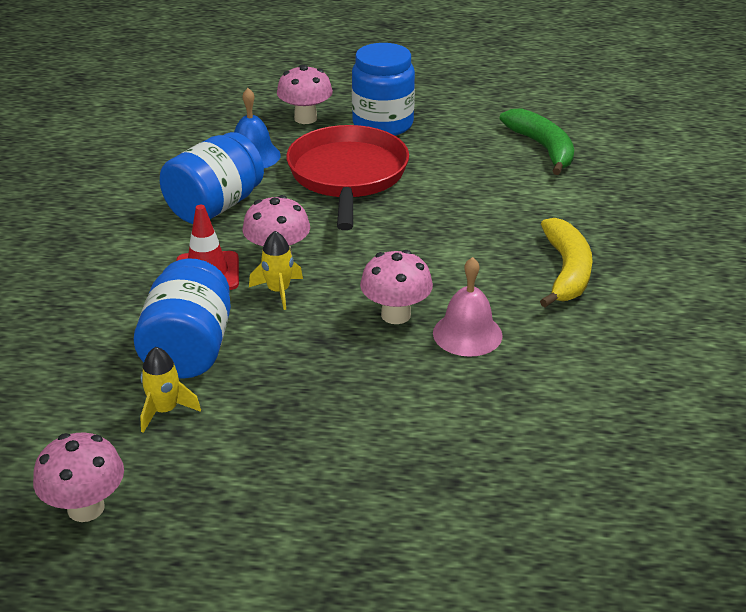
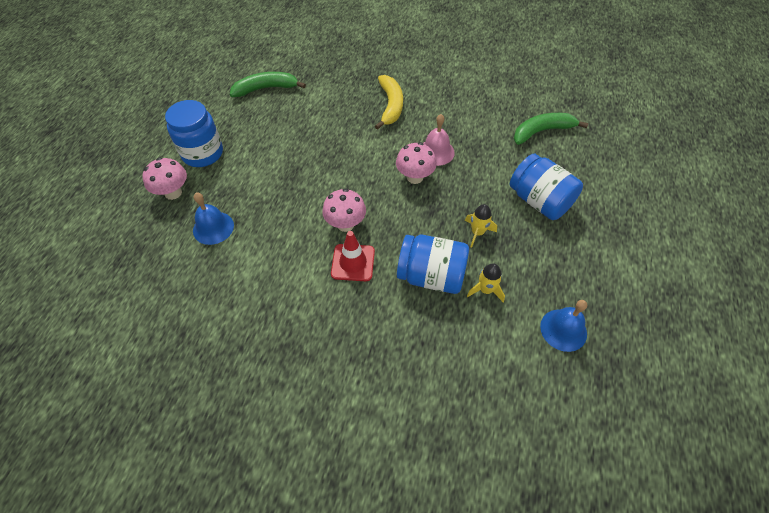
camera: 80 degrees left, 20 degrees up
pink mushroom [33,433,124,522] -> blue bell [540,300,587,352]
blue jar [160,132,264,224] -> blue jar moved to [510,153,583,220]
yellow rocket [249,231,303,310] -> yellow rocket moved to [465,204,497,248]
red pan [286,125,409,230] -> none
yellow banana [540,218,593,308] -> yellow banana turned 75 degrees clockwise [375,75,403,130]
none -> green banana [514,113,589,145]

